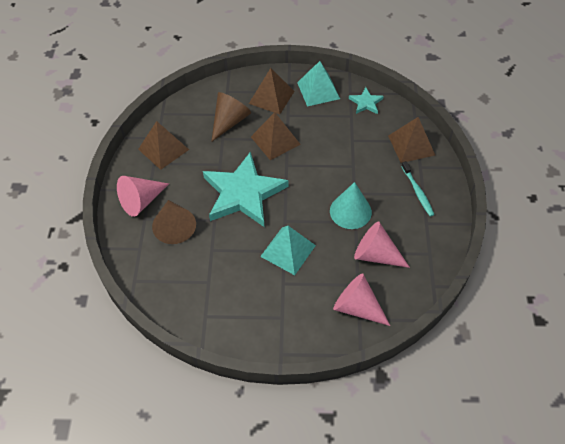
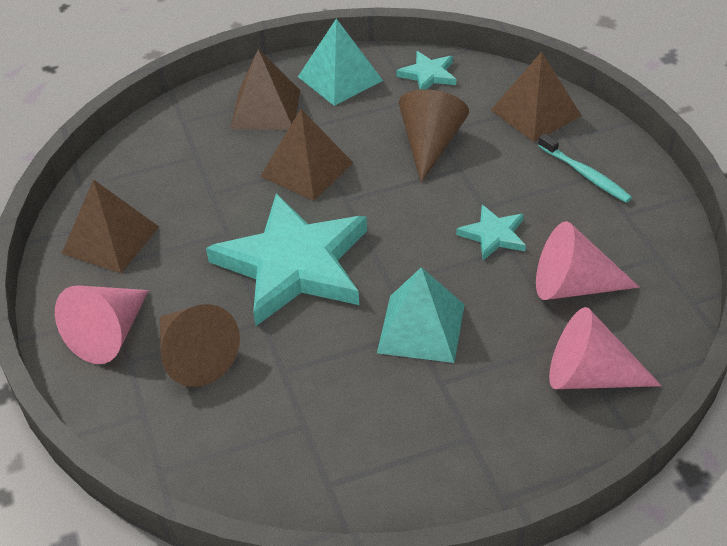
camera: 20 degrees left, 10 degrees down
brown cone [211,92,251,142] -> brown cone moved to [399,89,469,183]
turquoise cone [330,182,372,229] -> turquoise star [456,205,526,260]

